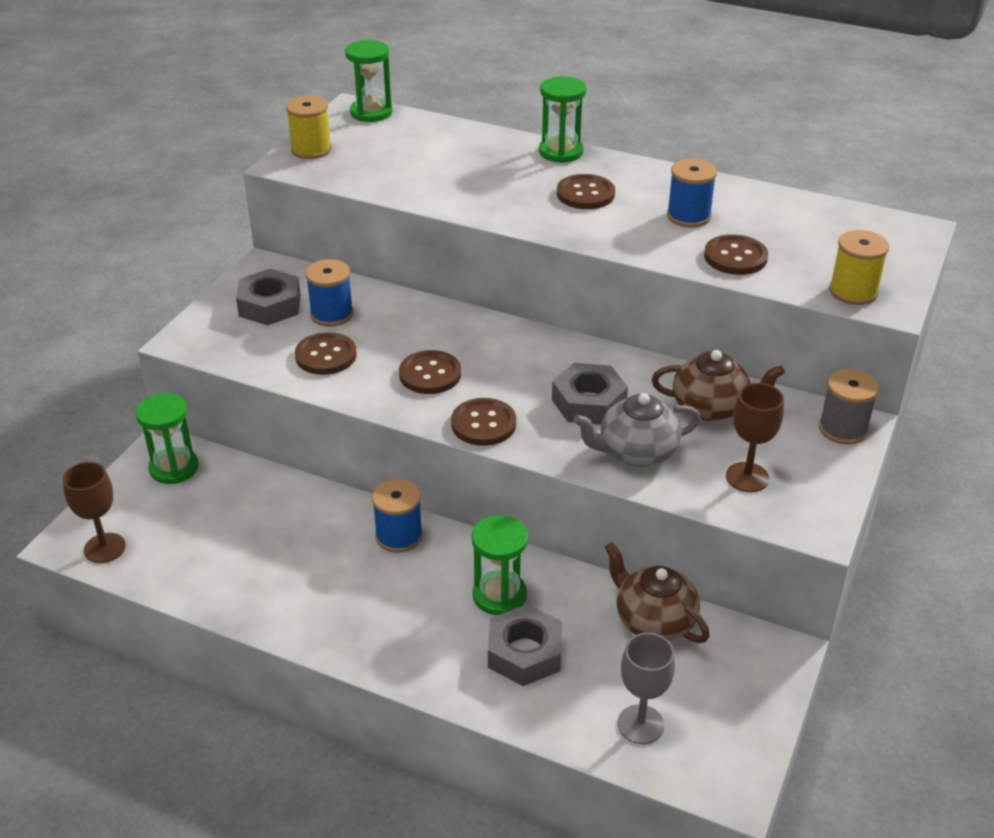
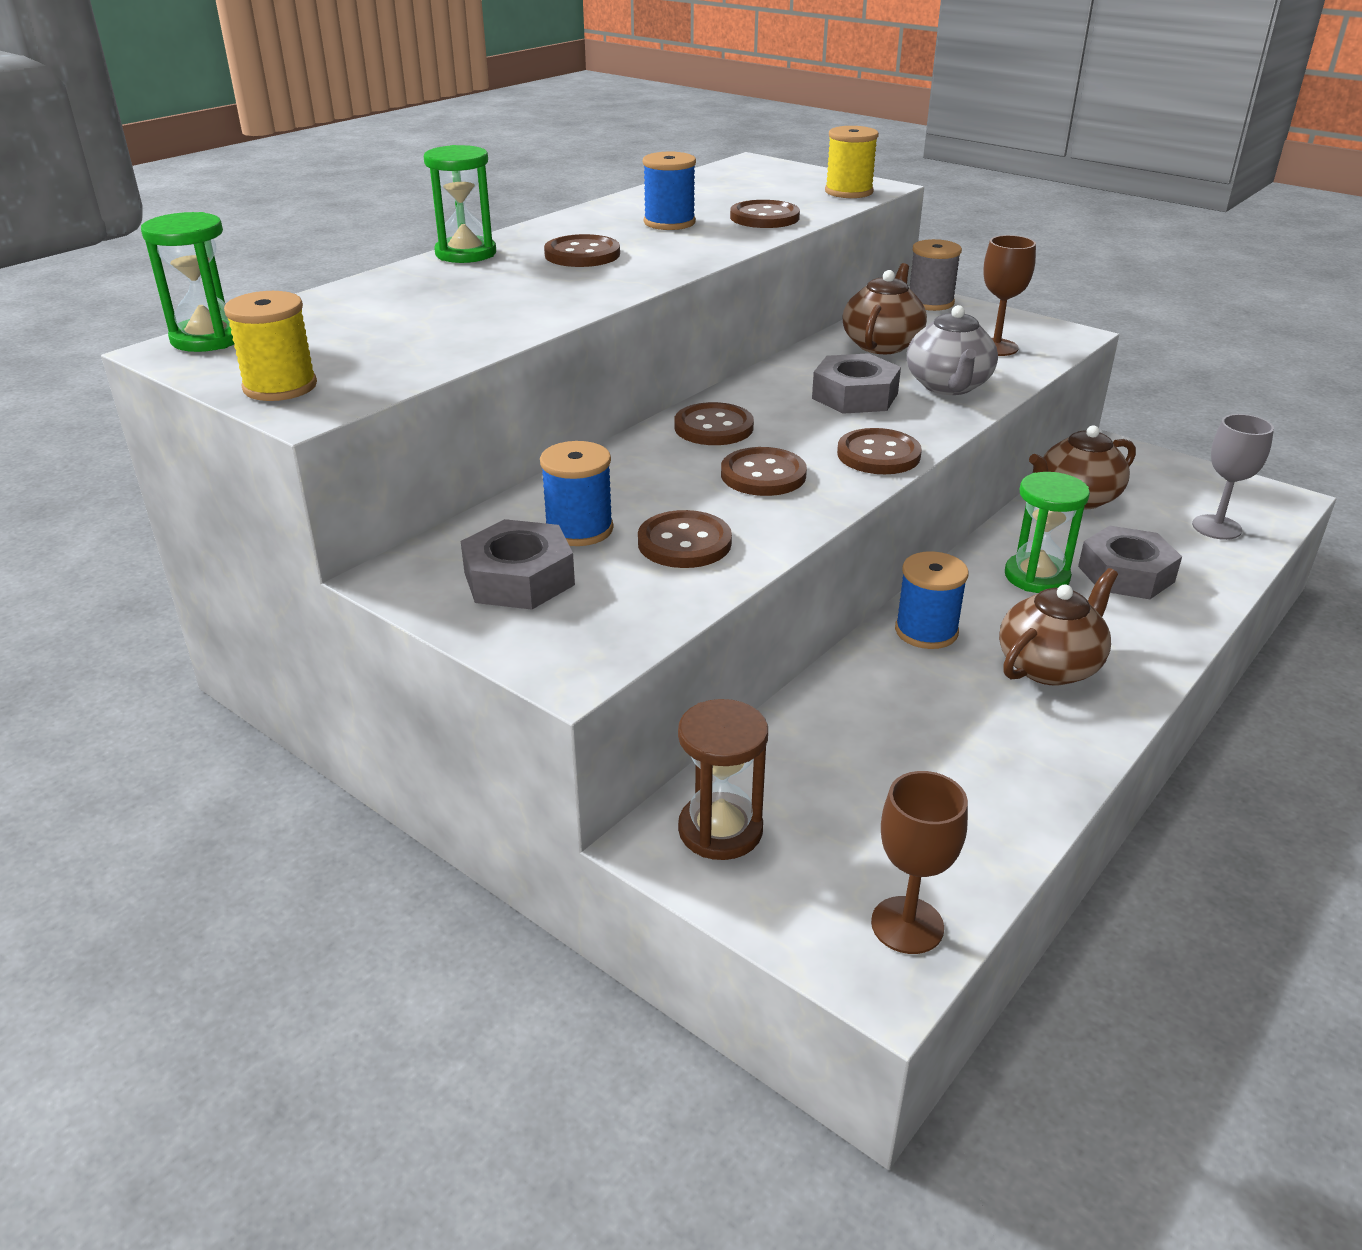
camera: 75 degrees left, 5 degrees down
green hourglass [135,393,199,484] -> brown hourglass [678,699,768,860]
none -> brown button [674,402,754,445]
none -> brown teapot [999,568,1118,686]

